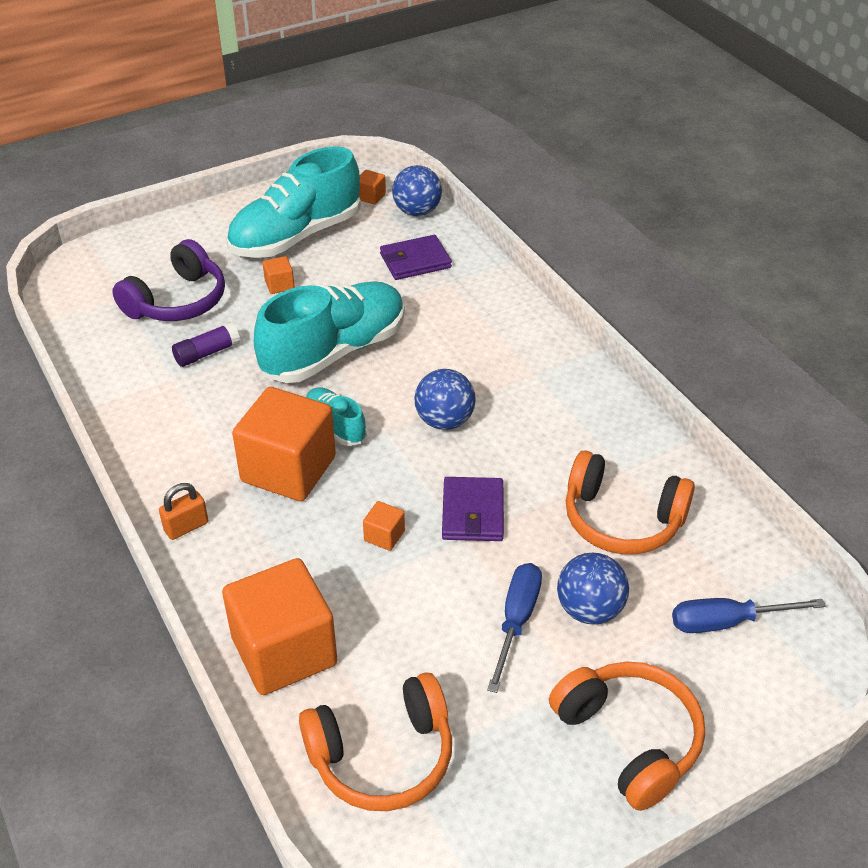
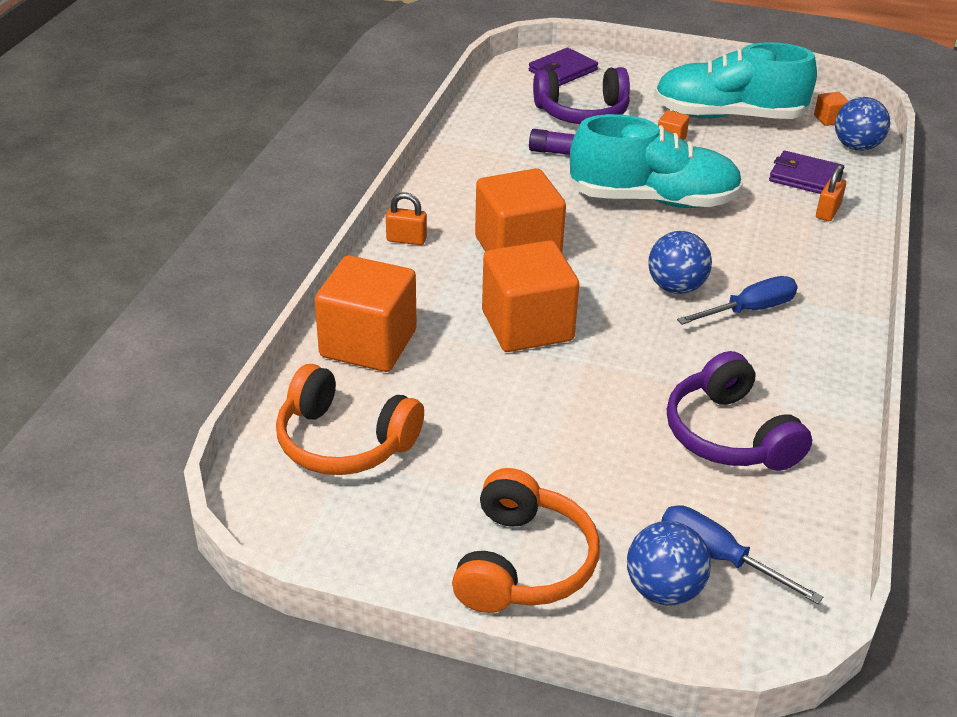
camera: 45 degrees right, 5 degrees down
turquoise shoe [306,387,367,446] -> none
orange cube [363,501,405,551] -> orange cube [482,240,579,352], size x2.45
purple wallet [442,477,504,541] -> purple wallet moved to [529,48,598,86]
blue screwdriver [487,563,542,693] -> blue screwdriver moved to [677,276,798,325]
blue ball [557,553,629,625] -> blue ball moved to [627,521,711,606]
orange headphones [566,450,695,554] -> purple headphones [667,351,812,471]
none -> orange padlock [816,165,846,221]

